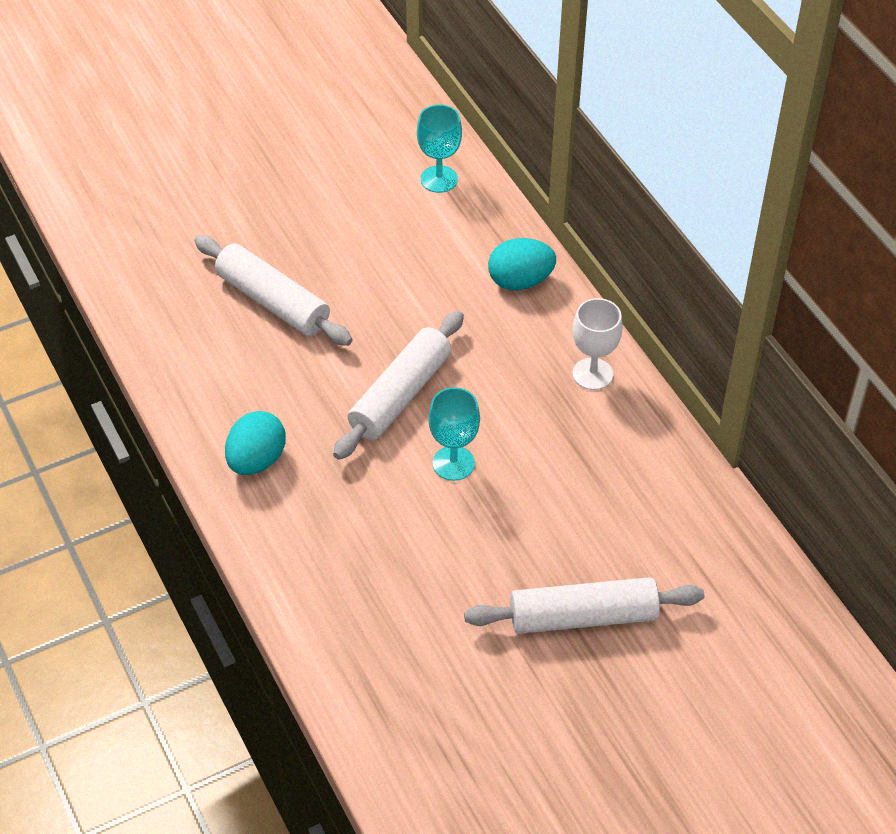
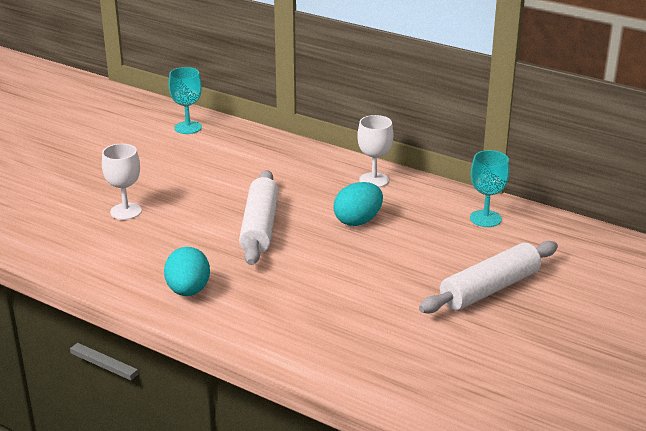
camera: 30 degrees left, 20 degrees down
white rolling pin [194,235,353,346] -> white goblet [102,144,142,220]
turquoise goblet [428,387,480,481] -> turquoise goblet moved to [470,150,510,227]
turquoise egg [488,238,556,290] -> turquoise egg moved to [333,182,383,226]

